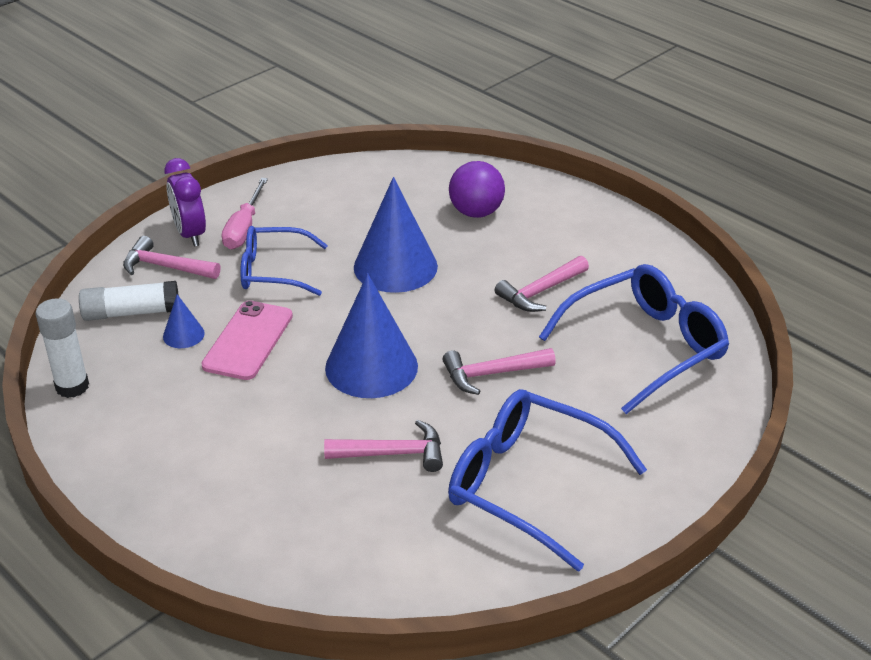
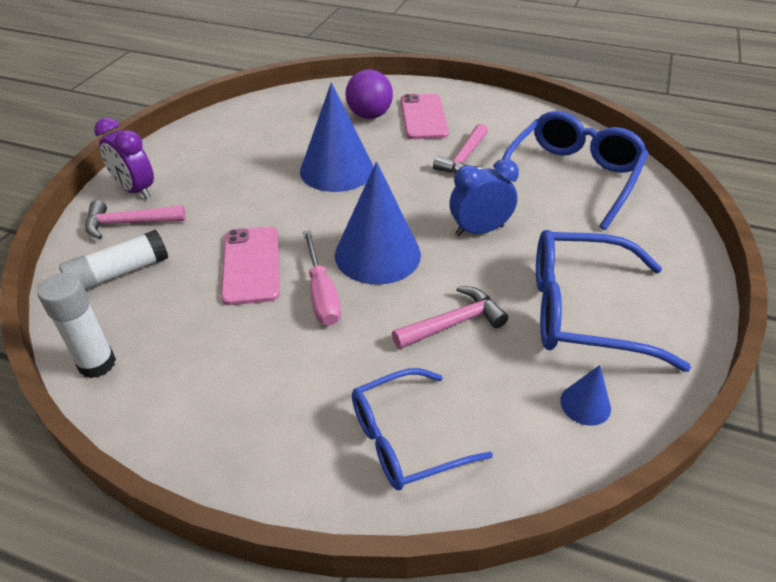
camera: 25 degrees left, 5 degrees up
blue cone [163,294,205,348] -> blue cone moved to [560,365,611,426]
pink screwdriver [221,178,268,249] -> pink screwdriver moved to [303,230,341,326]
blue glasses [240,226,328,296] -> blue glasses moved to [352,368,493,490]
pink hammer [442,348,556,395] -> blue clock [450,159,519,236]
none -> pink phone [401,94,449,139]

